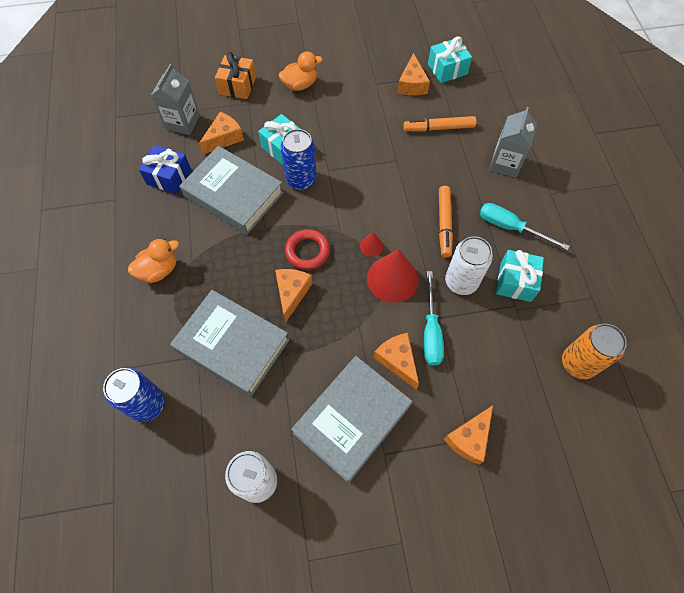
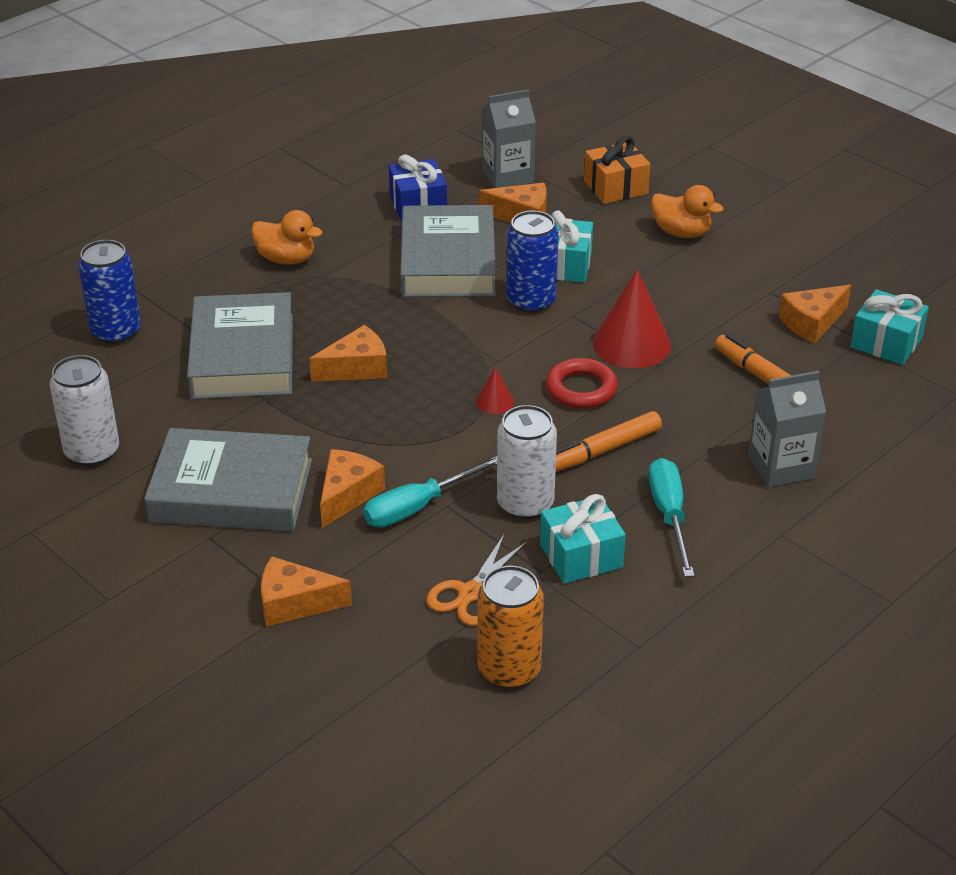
camera: 55 degrees right, 25 degrees down
red ring [285,229,330,270] -> red ring moved to [546,358,618,409]
red cone [367,249,419,303] -> red cone moved to [593,269,671,368]
none -> orange scissors [426,533,528,626]

